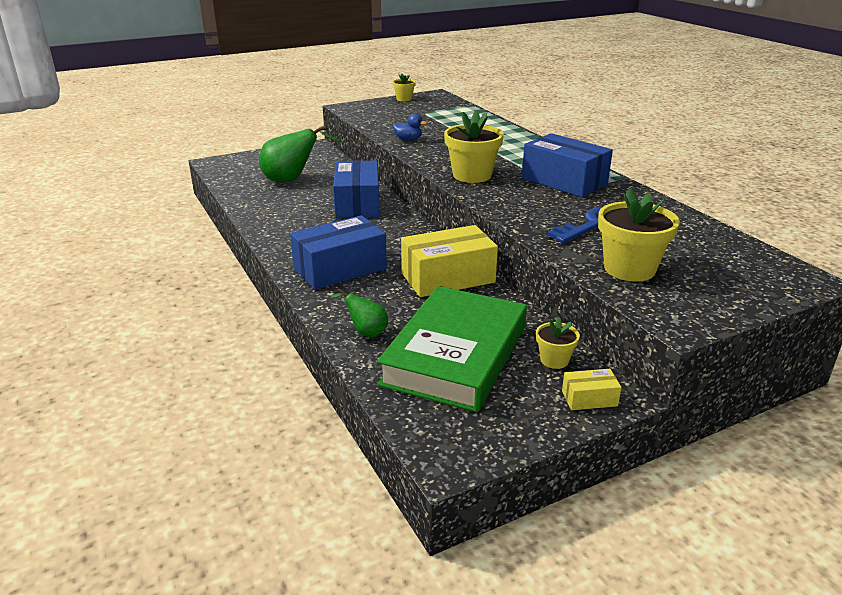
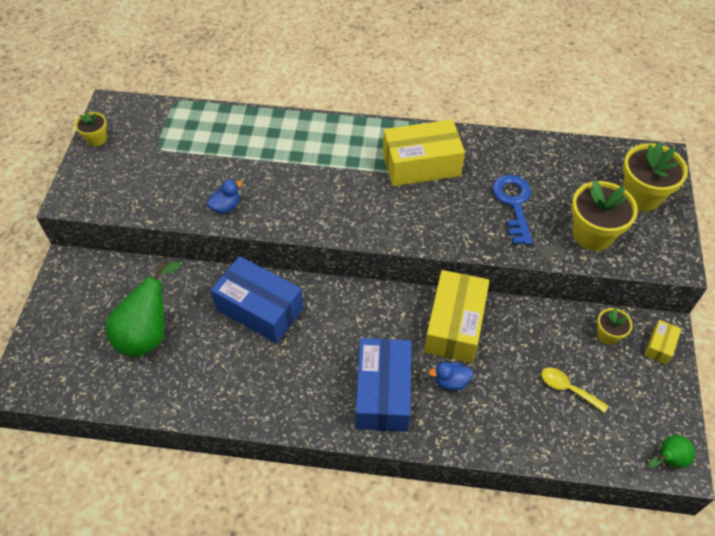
camera: 55 degrees left, 25 degrees up
green pear [330,288,388,337] -> green pear moved to [648,435,695,469]
green book [377,286,527,412] -> yellow spoon [541,368,608,413]
yellow flower pot [444,110,504,183] -> yellow flower pot moved to [623,142,688,211]
blue box [522,133,613,197] -> yellow box [383,119,465,186]
none -> blue duck [429,362,473,391]

